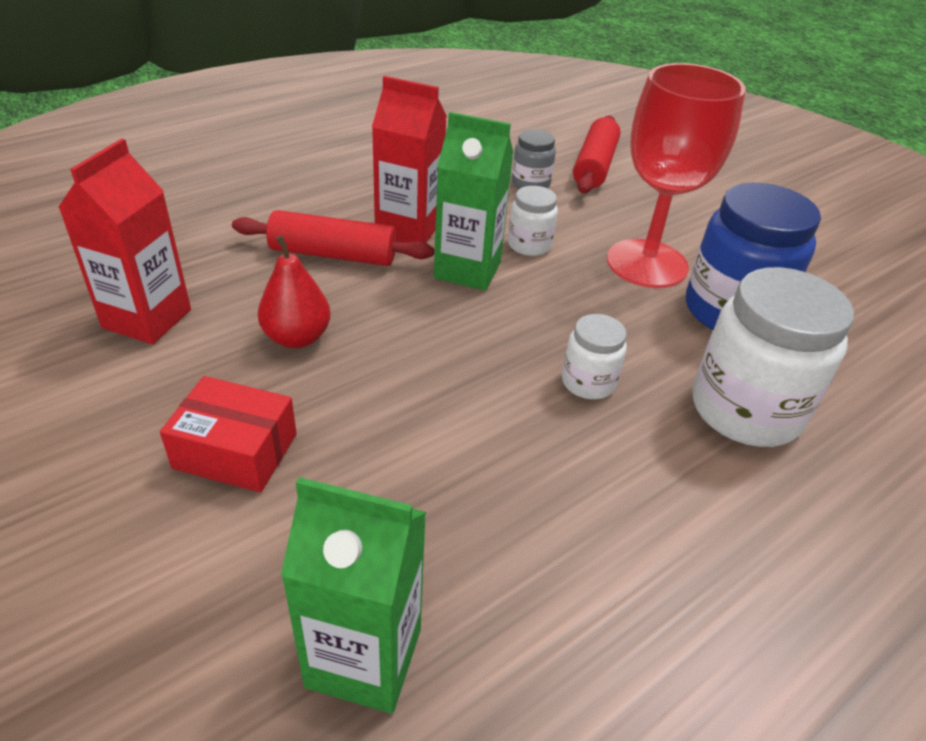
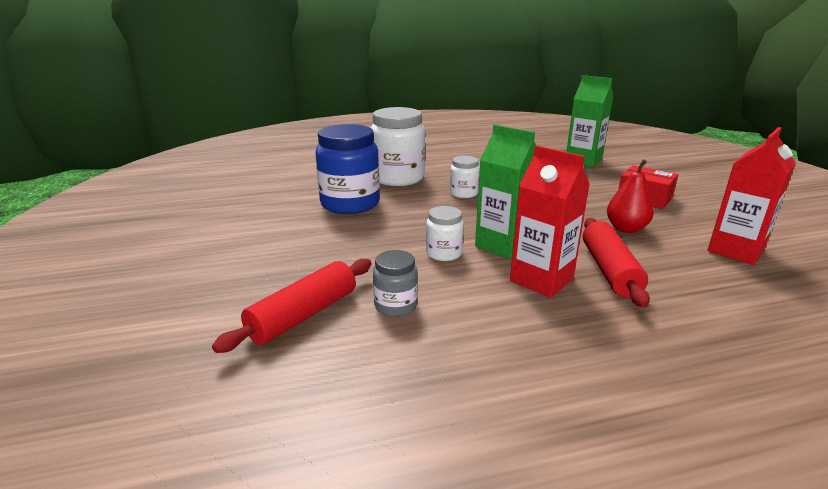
camera: 155 degrees left, 15 degrees down
red rolling pin [232,210,434,266] -> red rolling pin turned 60 degrees clockwise [583,218,650,308]
red goblet [607,63,746,288] -> none

